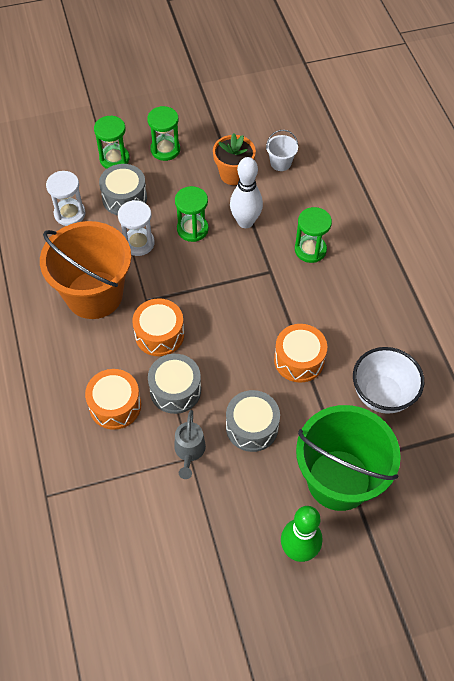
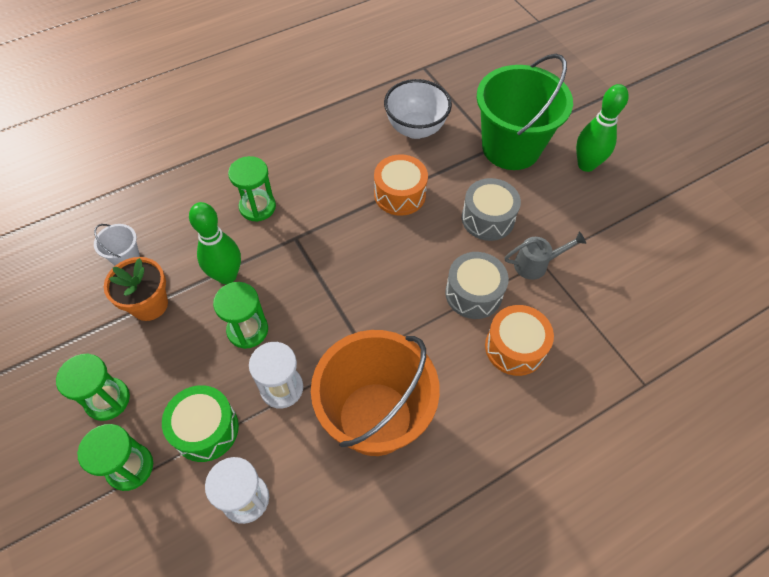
camera: 105 degrees left, 0 degrees up
grey drum [99,164,147,215] -> green drum [162,385,239,462]
orange drum [132,298,184,356] -> none
white bowling pin [230,157,263,228] -> green bowling pin [189,202,241,284]

